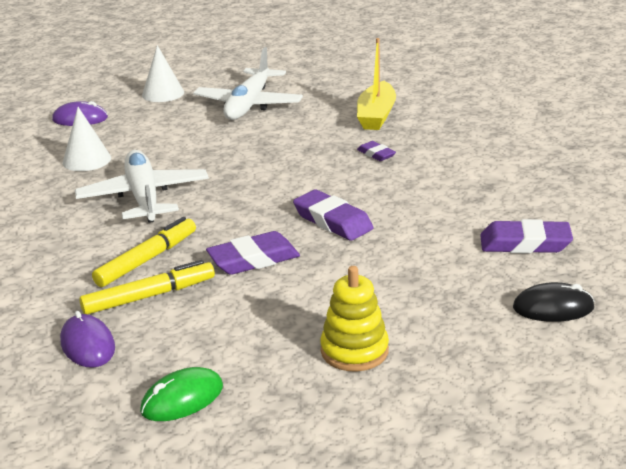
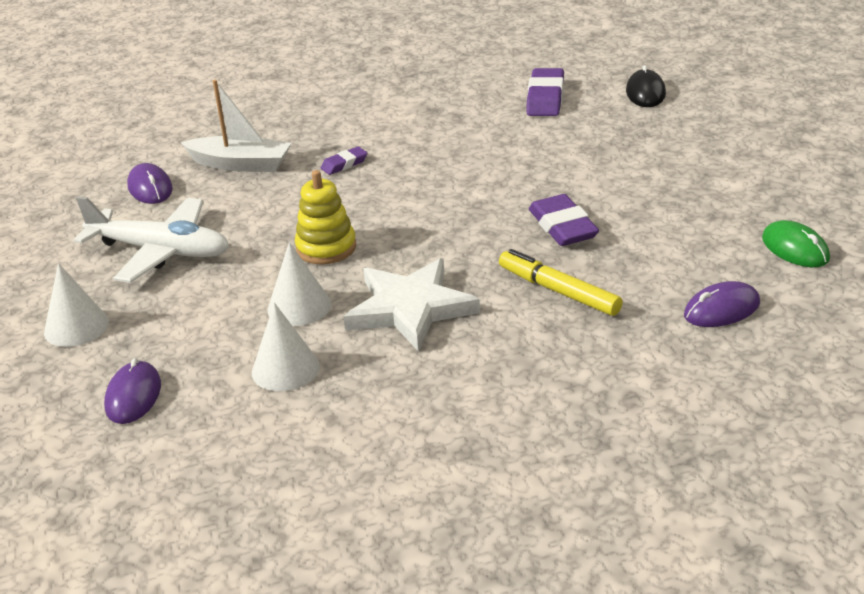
camera: 85 degrees left, 5 degrees up
white plane [75,150,209,223] -> white star [343,258,480,352]
yellow marker [80,260,215,314] -> none
purple eraser [293,190,373,241] -> none
yellow stacking toy [320,266,389,371] -> yellow stacking toy moved to [295,170,356,264]
yellow boat [357,38,396,130] -> white boat [181,80,291,172]
none -> purple mouse [127,163,173,204]
none -> white cone [268,242,331,326]

